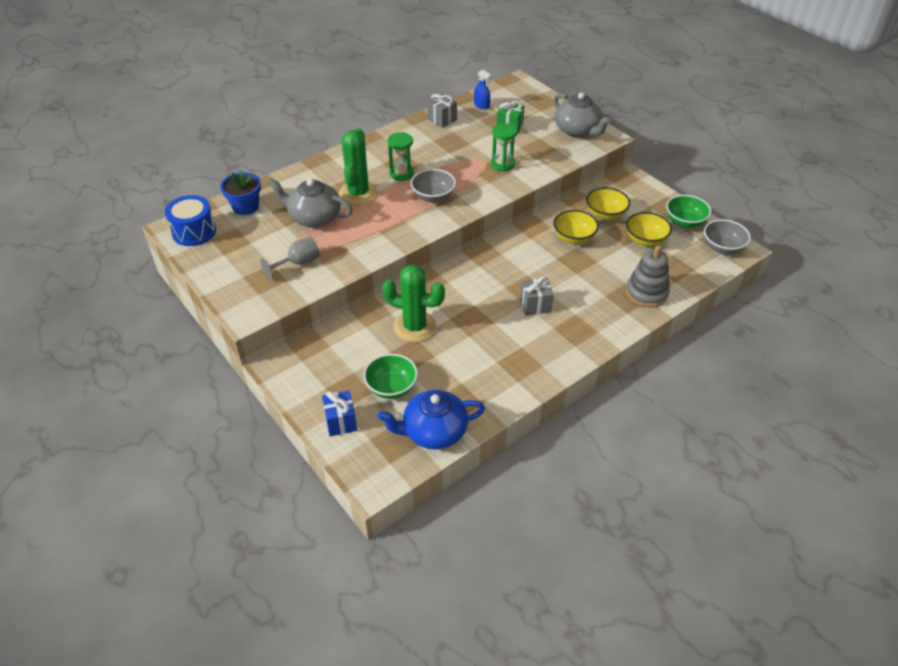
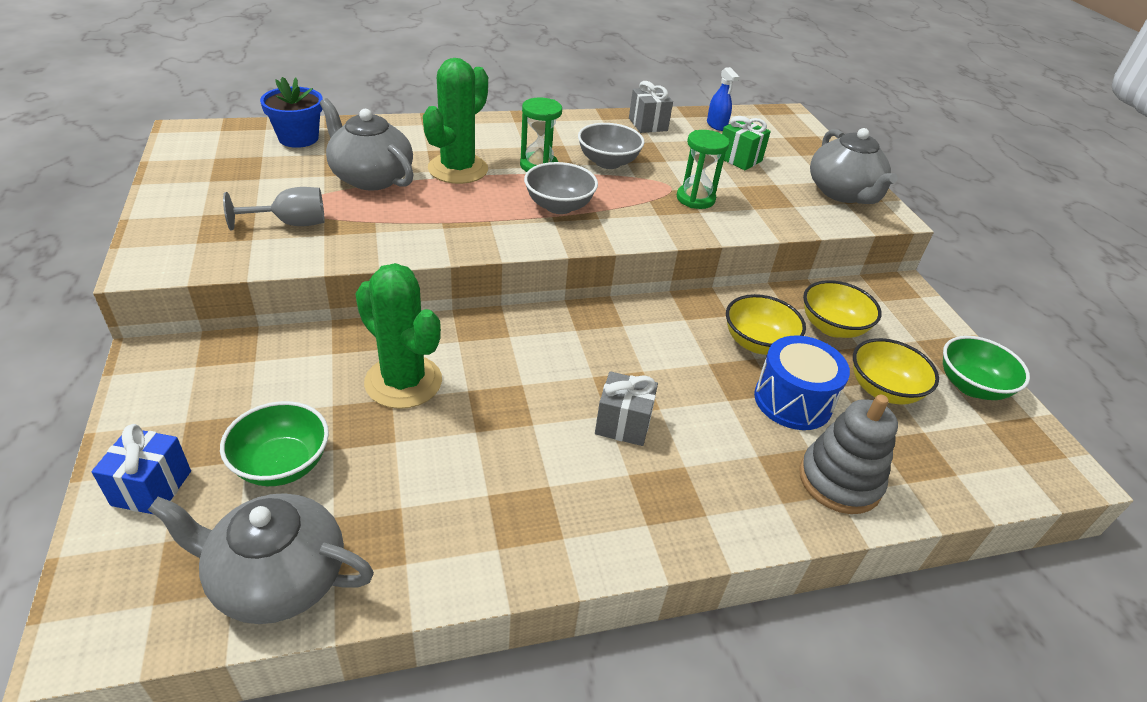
camera: 20 degrees right, 5 degrees down
blue drum [165,195,216,246] -> blue drum moved to [754,336,850,430]
blue teapot [377,390,485,449] -> grey teapot [148,493,374,624]
grey bowl [704,219,751,254] -> grey bowl moved to [578,123,644,169]

